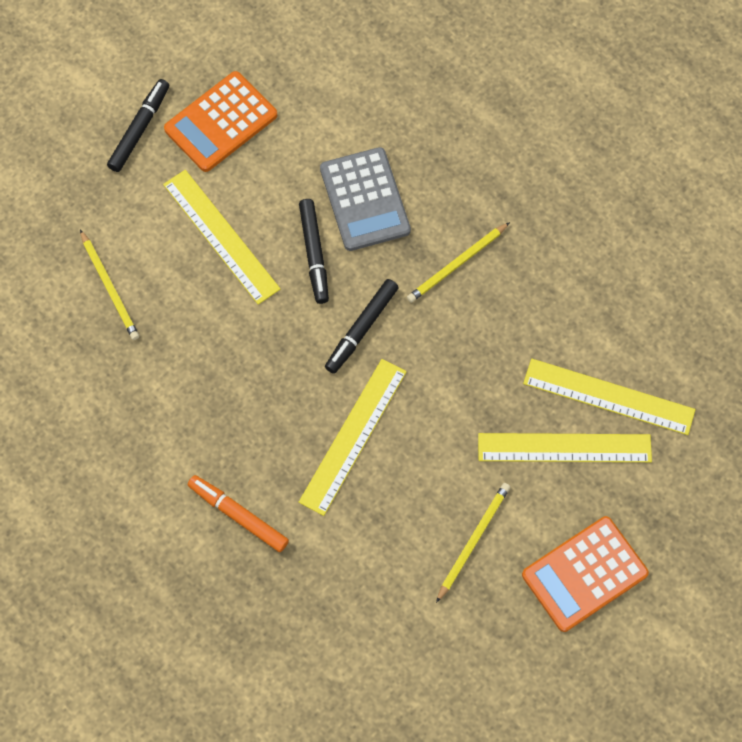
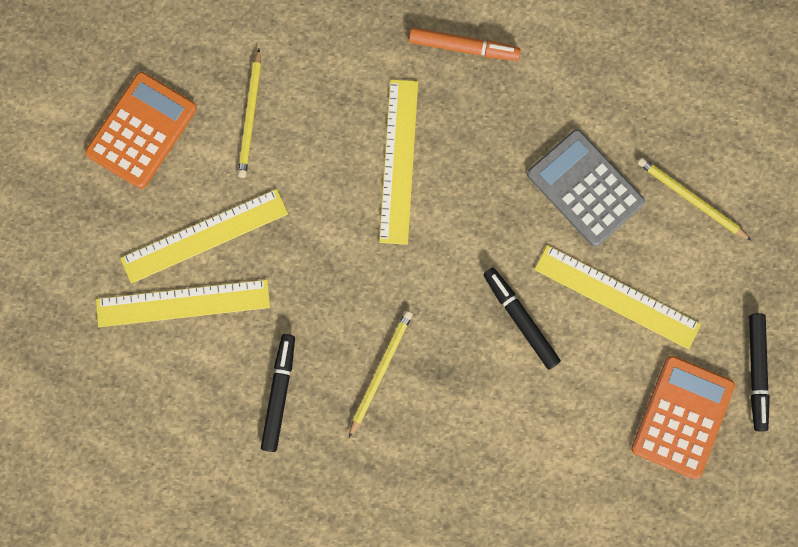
camera: 155 degrees right, 10 degrees up
grey calculator [320,147,411,251] -> grey calculator moved to [527,129,645,247]
black marker [325,279,399,374] -> black marker moved to [261,334,295,452]

